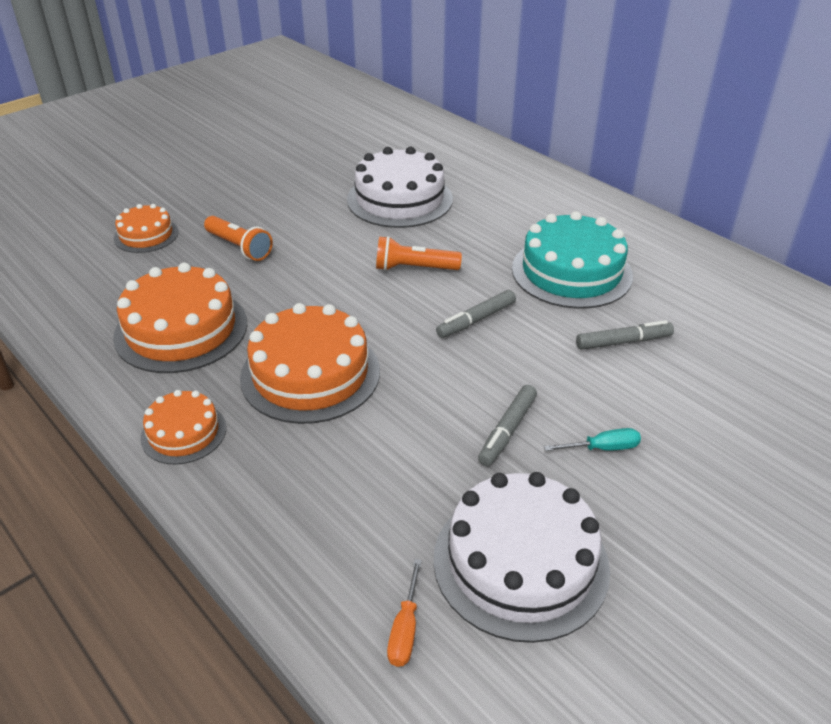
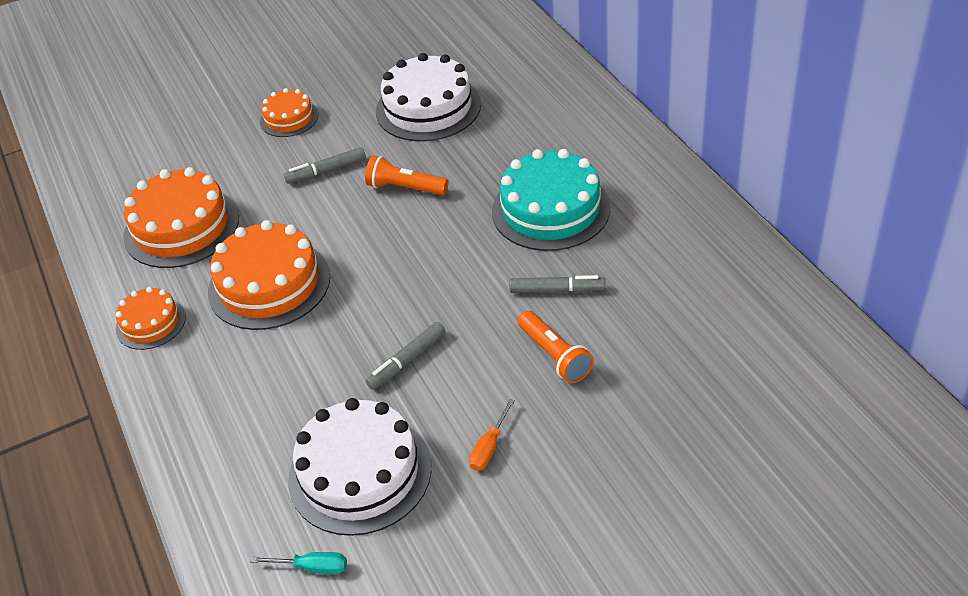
camera: 20 degrees right, 5 degrees up
orange cake [114,204,178,253] -> orange cake moved to [260,88,318,137]
orange flashlight [204,216,273,261] -> orange flashlight moved to [518,311,594,383]
orange screwdriver [387,559,422,667] -> orange screwdriver moved to [469,399,515,471]
grey marker [436,290,516,338] -> grey marker moved to [284,147,366,184]
turquoise screwdriver [544,428,641,451] -> turquoise screwdriver moved to [250,552,347,574]

